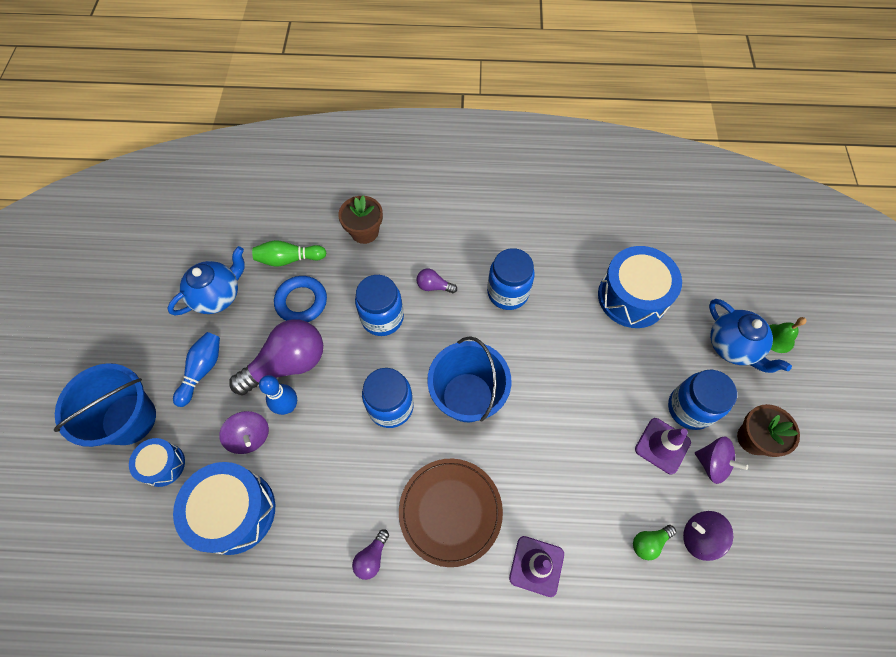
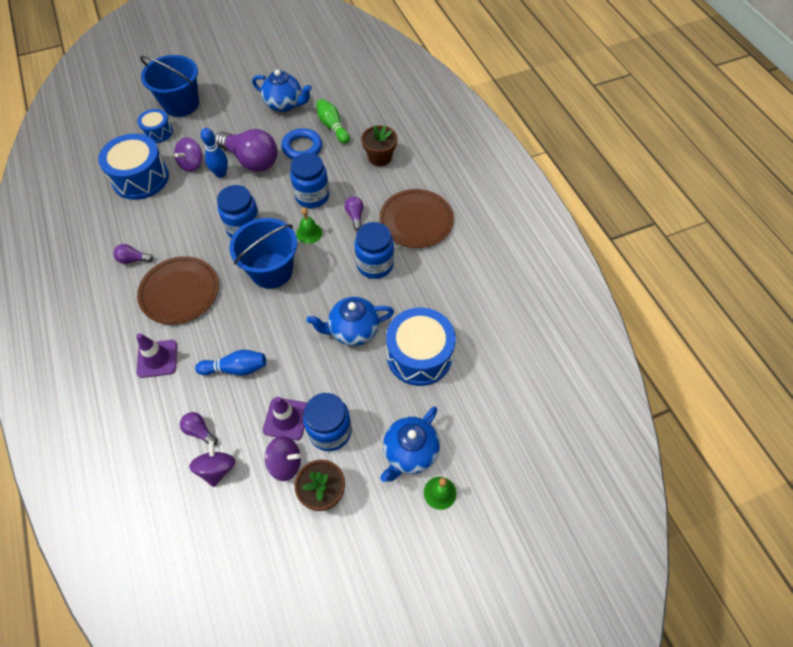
camera: 65 degrees right, 5 degrees down
blue bowling pin [173,332,220,407] -> blue bowling pin moved to [195,350,266,376]
green light bulb [633,525,676,560] -> purple light bulb [180,412,217,446]
purple spinning top [695,437,748,484] -> purple spinning top turned 90 degrees counterclockwise [265,436,301,481]
none -> green bell [296,208,322,244]
none -> blue teapot [307,297,394,346]
none -> brown plate [379,189,454,248]

